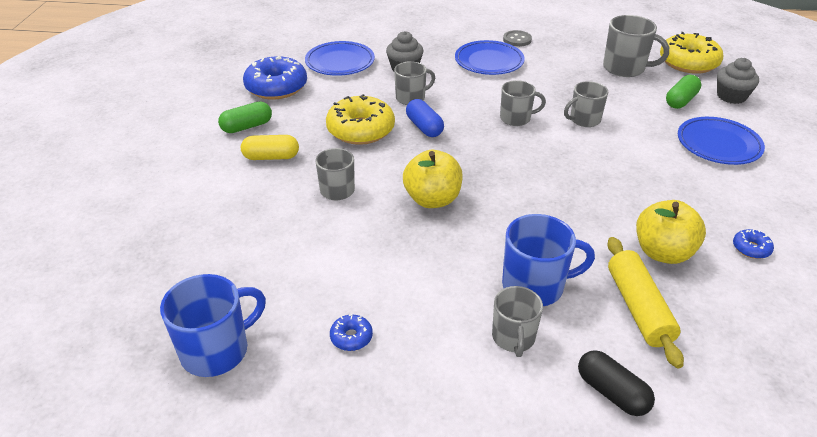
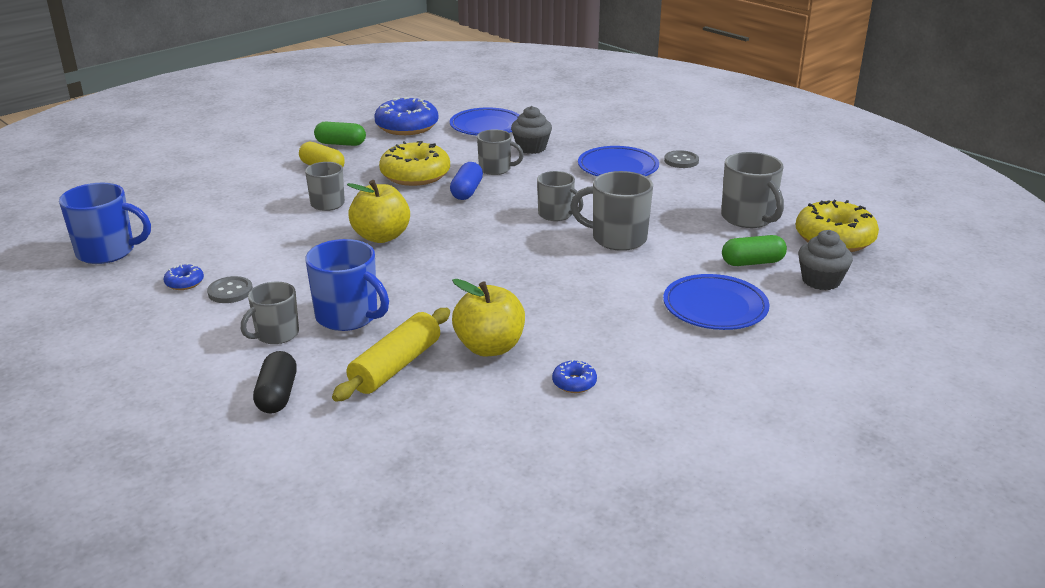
camera: 40 degrees right, 10 degrees down
grey mug [564,81,608,127] -> grey mug [570,171,653,251], size x1.50
none -> grey button [207,276,253,303]

